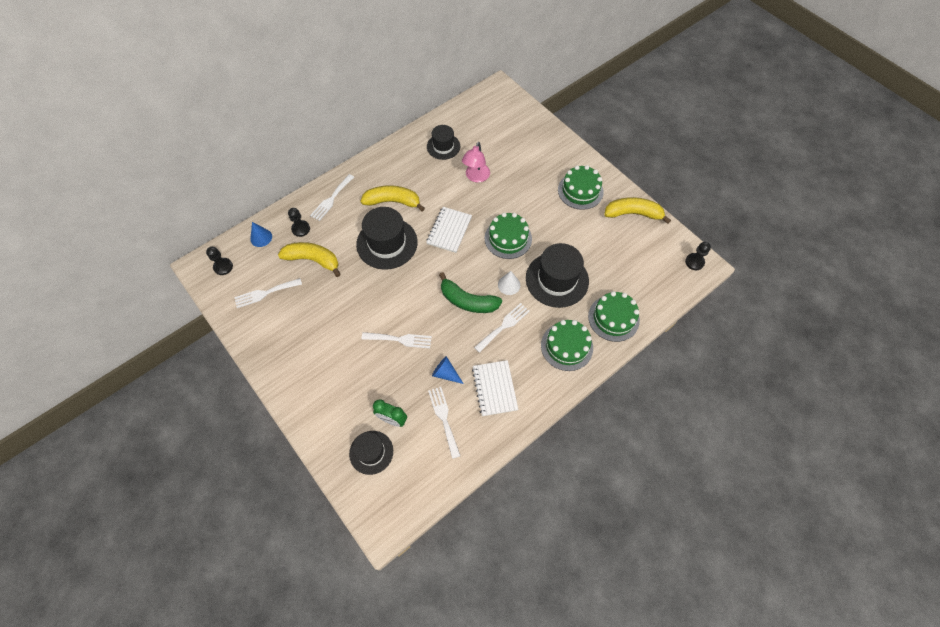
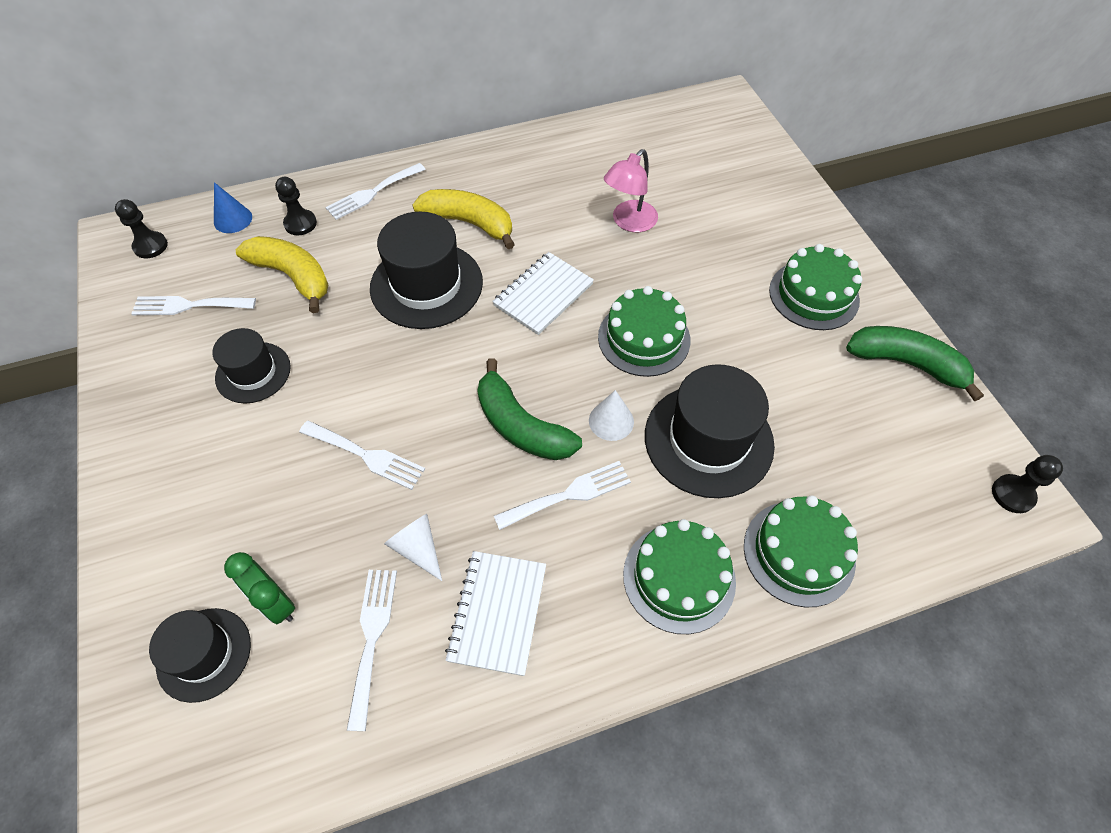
camera: 20 degrees right, 5 degrees down
black hat [427,125,460,160] -> black hat moved to [212,328,291,404]
blue cone [432,356,464,384] -> white cone [384,514,442,581]
yellow banana [604,197,671,224] -> green banana [846,326,984,401]

